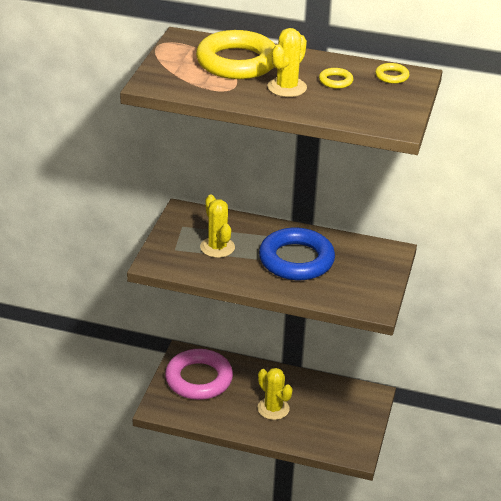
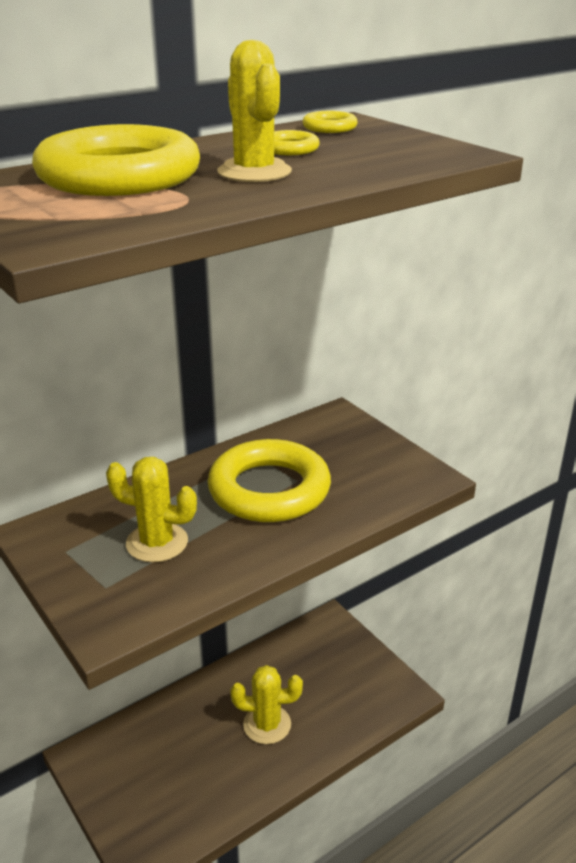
camera: 50 degrees left, 5 degrees down
pink ring [165,349,233,400] -> none
blue ring [259,228,335,280] -> yellow ring [207,439,331,522]

